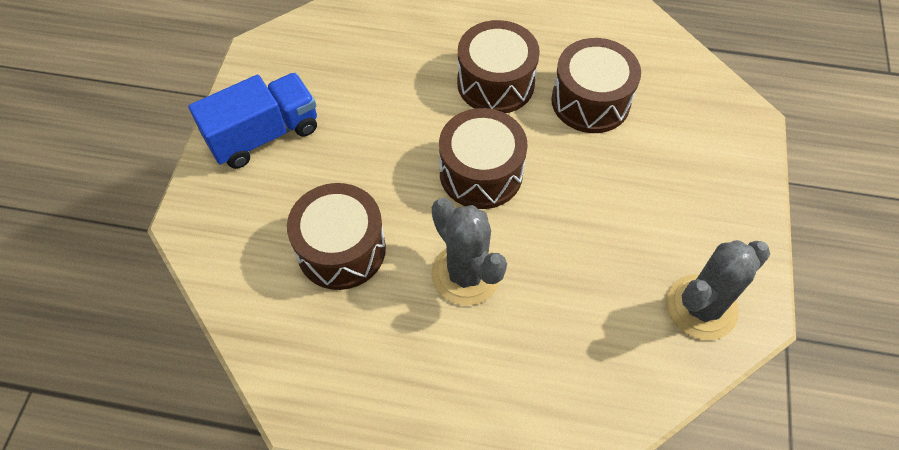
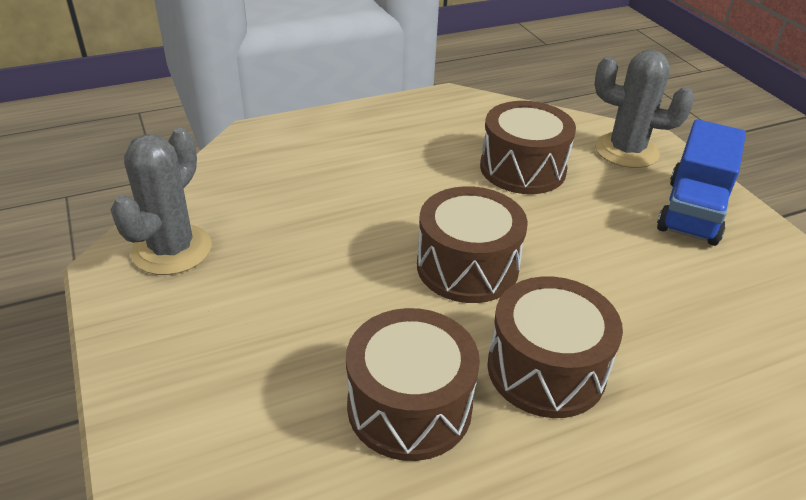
camera: 145 degrees right, 20 degrees down
grey cactus [431,198,507,306] -> grey cactus moved to [594,50,694,168]

